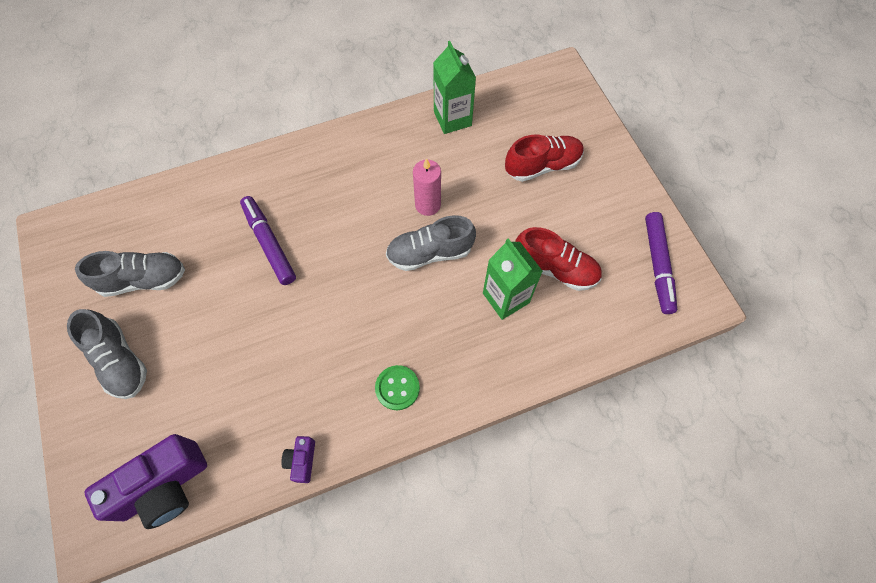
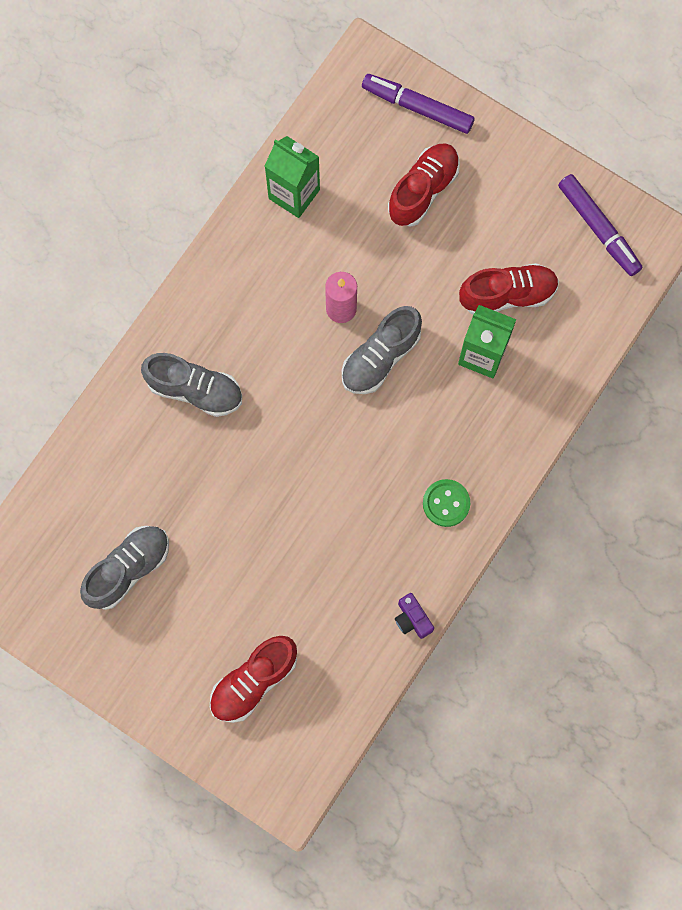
camera: 35 degrees left, 10 degrees up
grey shoe [67,309,147,399] -> grey shoe moved to [141,353,242,417]
purple camera [85,434,207,529] -> none
purple marker [240,196,296,285] -> purple marker moved to [362,74,474,134]
none -> red shoe [210,636,297,723]

